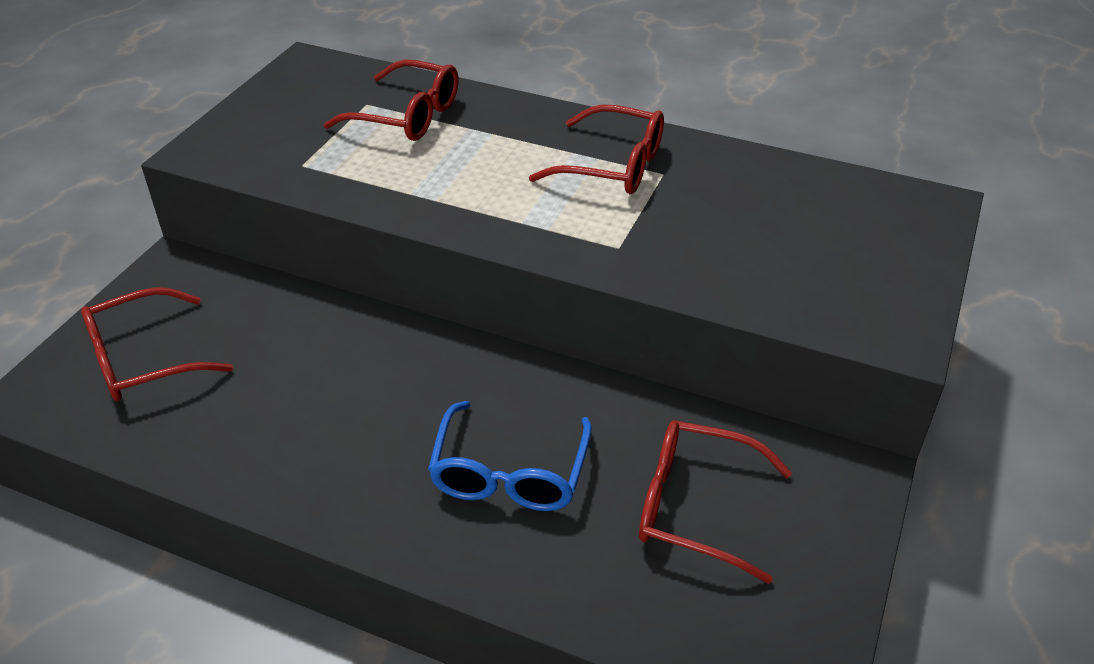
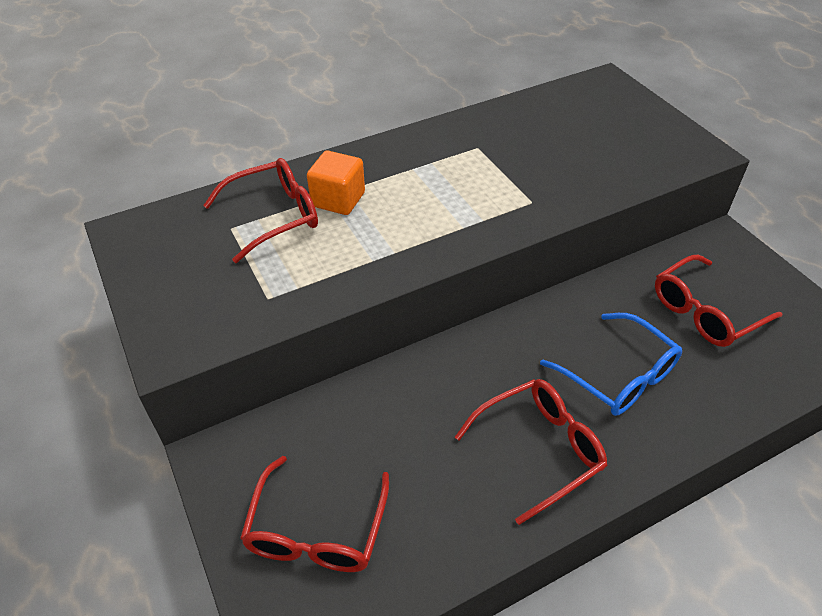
camera: 50 degrees left, 5 degrees up
red glasses [529,104,664,194] -> red glasses moved to [455,379,608,525]
none -> orange cube [307,151,365,215]

